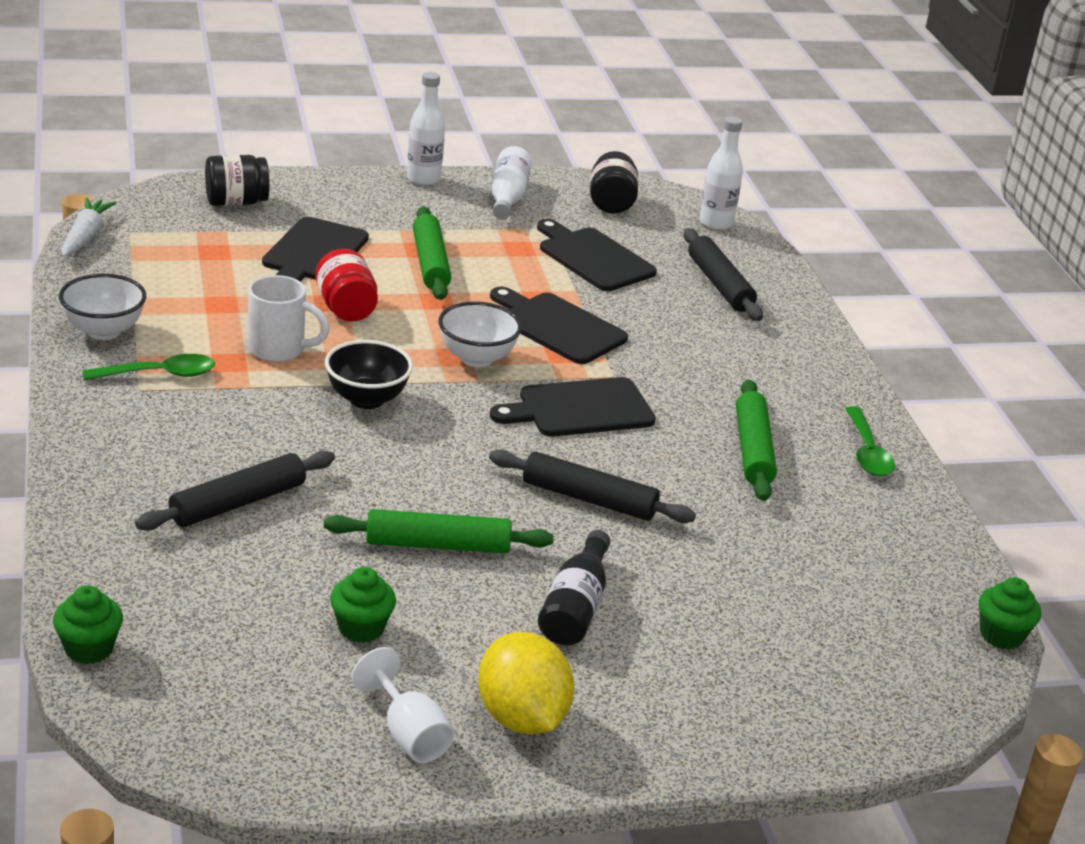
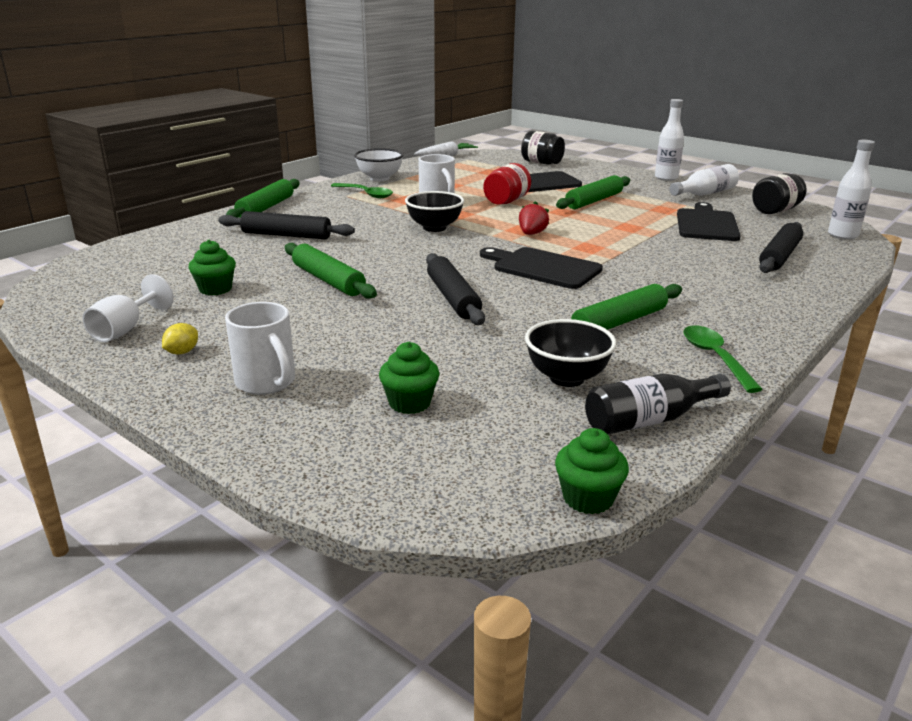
camera: 55 degrees right, 5 degrees down
green cupcake [53,585,123,664] -> green cupcake moved to [379,342,440,414]
white bowl [438,301,522,367] -> red strawberry [519,201,549,235]
yellow lemon [478,632,574,734] -> yellow lemon [162,323,198,355], size x0.42
black cutting board [490,287,628,364] -> none
black bottle [538,530,611,646] -> black bottle moved to [585,374,731,434]
green spoon [845,406,895,477] -> green spoon turned 120 degrees clockwise [683,325,763,393]
none -> white mug [225,302,295,395]
none -> green rolling pin [226,179,300,218]
none -> black bowl [525,319,616,387]

